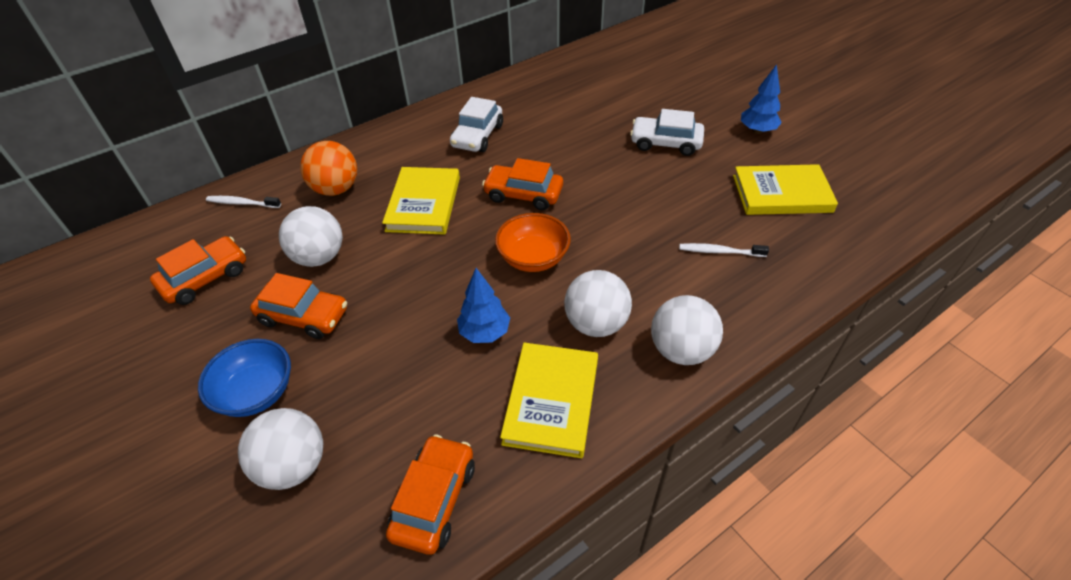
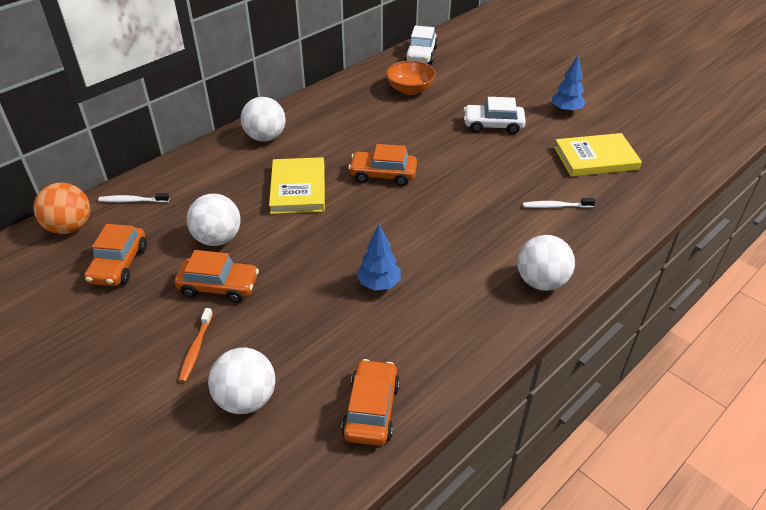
camera: 10 degrees left, 5 degrees down
orange car [150,236,246,305] -> orange car turned 150 degrees clockwise [84,224,147,286]
blue bowl [198,339,291,417] -> orange toothbrush [179,308,213,382]
orange ball [300,141,357,196] -> orange ball moved to [34,183,90,234]
white car [450,97,503,152] -> white car moved to [405,26,438,64]
orange bowl [495,213,571,272] -> orange bowl moved to [386,60,436,95]
yellow book [500,343,598,458] -> none
white ball [564,270,632,337] -> white ball moved to [241,97,286,142]

